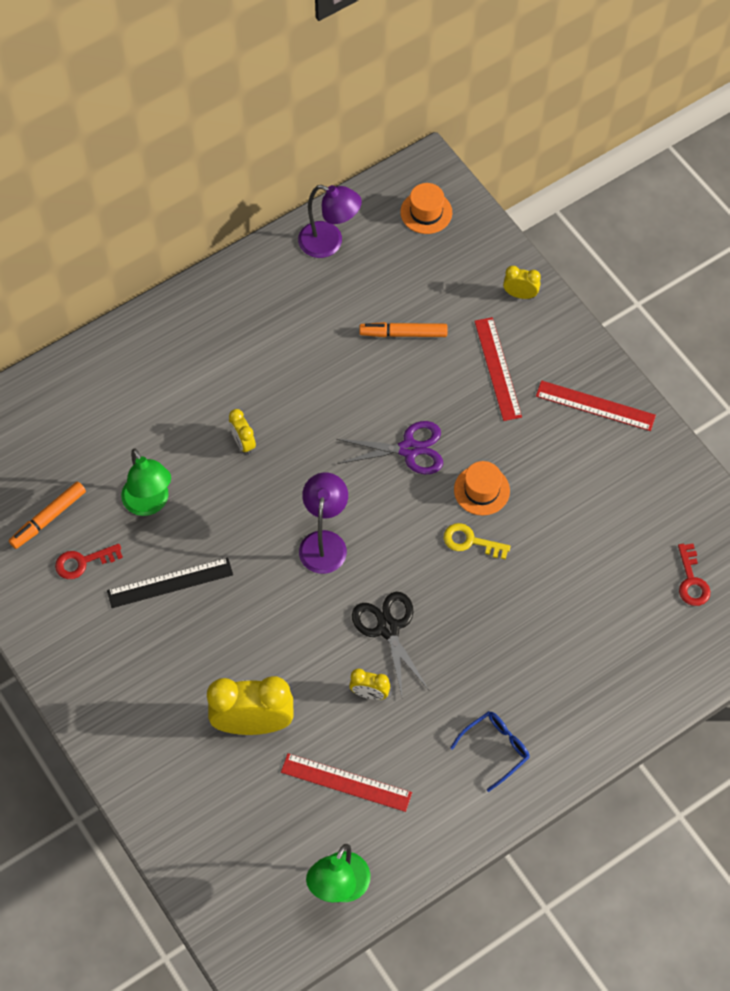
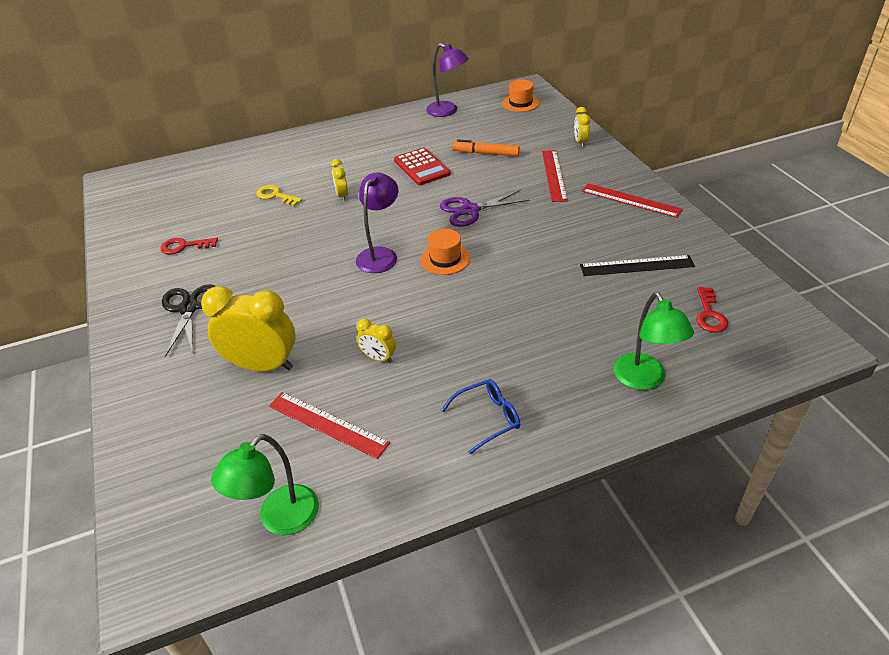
camera: 15 degrees right, 20 degrees down
orange marker [9,481,86,549] -> none
black ruler [107,558,233,608] -> black ruler moved to [580,255,695,276]
green lamp [121,448,171,516] -> green lamp moved to [613,292,694,390]
purple scissors [336,421,443,474] -> purple scissors turned 150 degrees clockwise [440,190,530,227]
black scissors [352,592,429,696] -> black scissors moved to [162,284,216,357]
yellow key [444,523,511,560] -> yellow key moved to [256,185,302,206]
orange hat [454,461,510,516] -> orange hat moved to [421,229,470,275]
yellow clock [503,266,541,299] -> yellow clock turned 120 degrees counterclockwise [574,107,590,147]
none -> red calculator [394,148,451,185]

